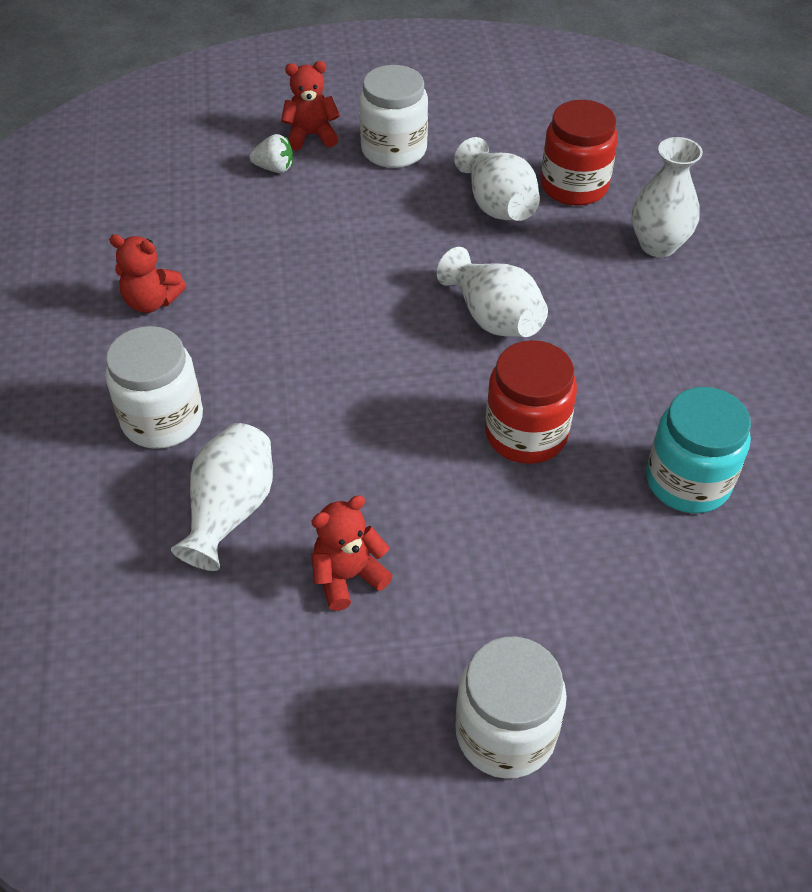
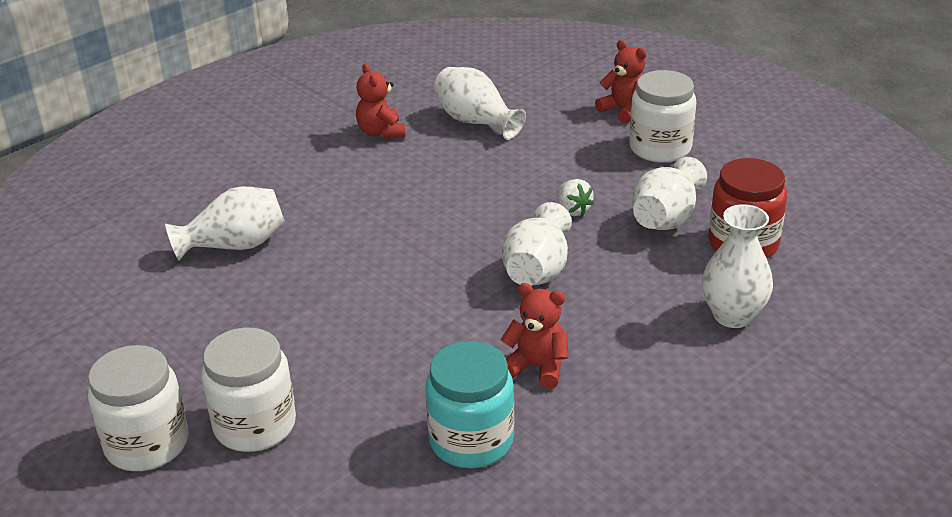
camera: 55 degrees right, 15 degrees down
white jar [105,326,203,449] -> white jar moved to [201,328,296,452]
white strawberry [250,134,293,173] -> white strawberry moved to [557,179,594,216]
red teddy bear [311,495,393,611] -> red teddy bear moved to [501,283,568,389]
red jar [485,340,577,464] -> none
none -> white vase [434,67,526,140]

